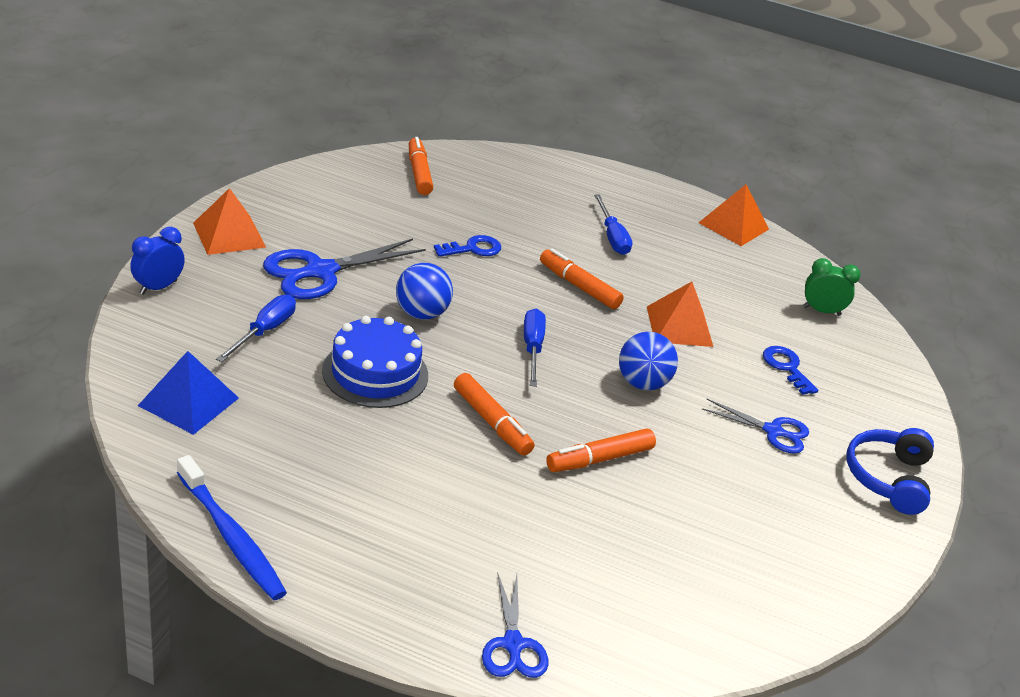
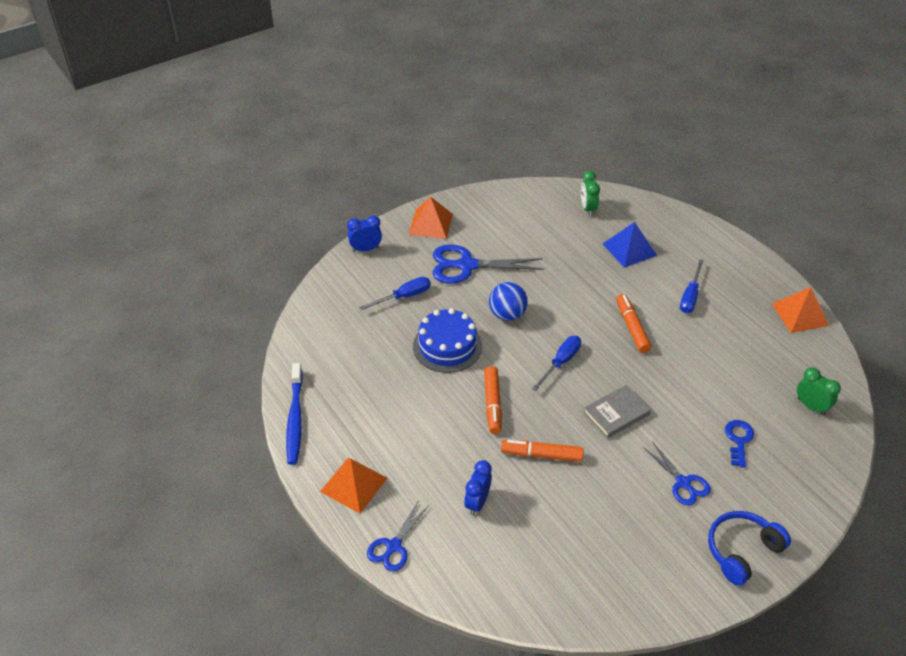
camera: 40 degrees right, 10 degrees up
blue pyramid [138,351,239,435] -> blue pyramid moved to [603,222,657,268]
orange marker [409,137,433,195] -> green clock [581,171,600,216]
blue key [434,235,501,257] -> none
blue ball [619,332,678,390] -> grey book [583,385,651,438]
orange pyramid [647,282,713,347] -> orange pyramid moved to [320,458,387,513]
none -> blue clock [464,460,492,516]

